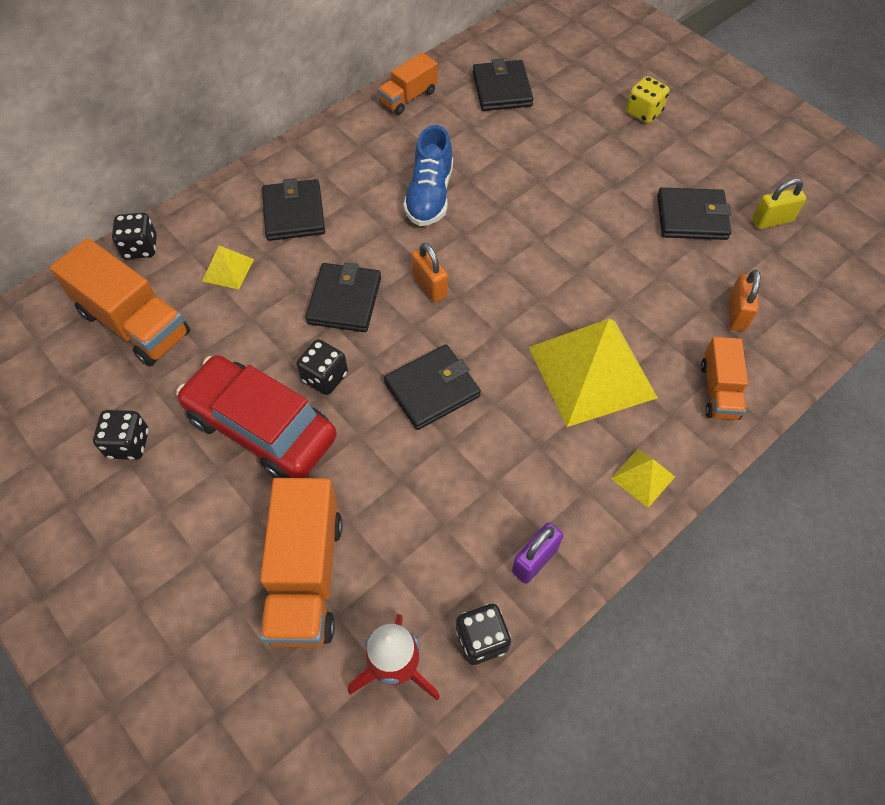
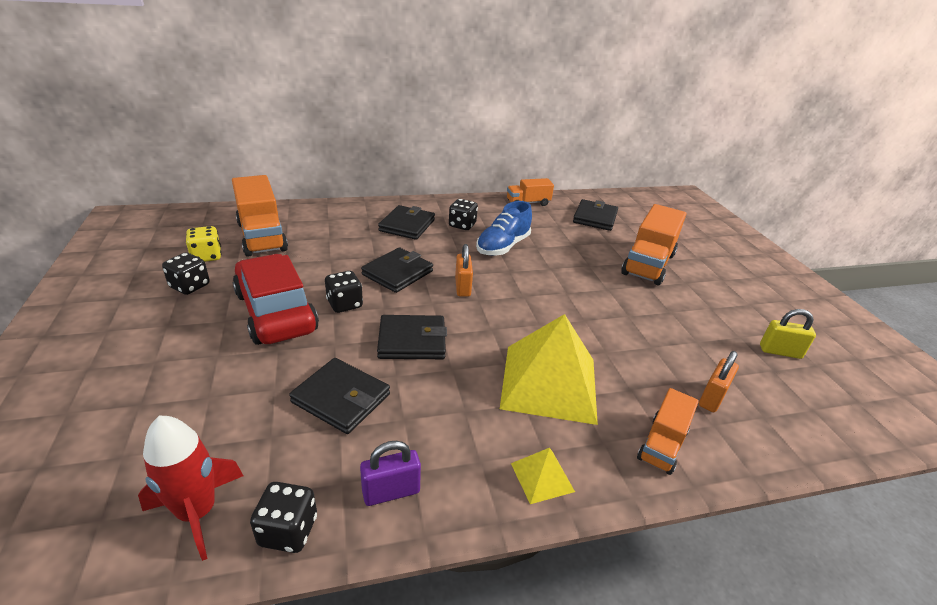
camera: 25 degrees right, 25 degrees down
black dice [112,213,157,259] -> black dice moved to [449,199,478,230]
yellow pyramid [202,246,254,290] -> none
orange truck [260,478,343,647] -> orange truck moved to [621,204,686,286]
yellow dice [626,76,669,123] -> yellow dice moved to [186,226,221,262]
black wallet [657,188,732,240] -> black wallet moved to [289,358,390,434]

